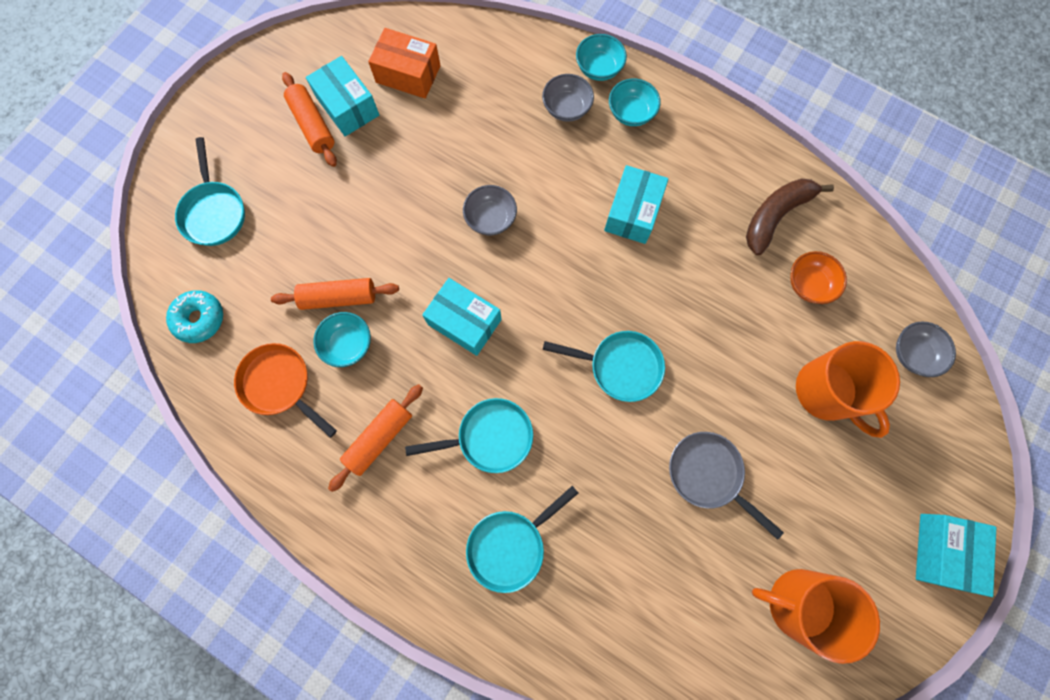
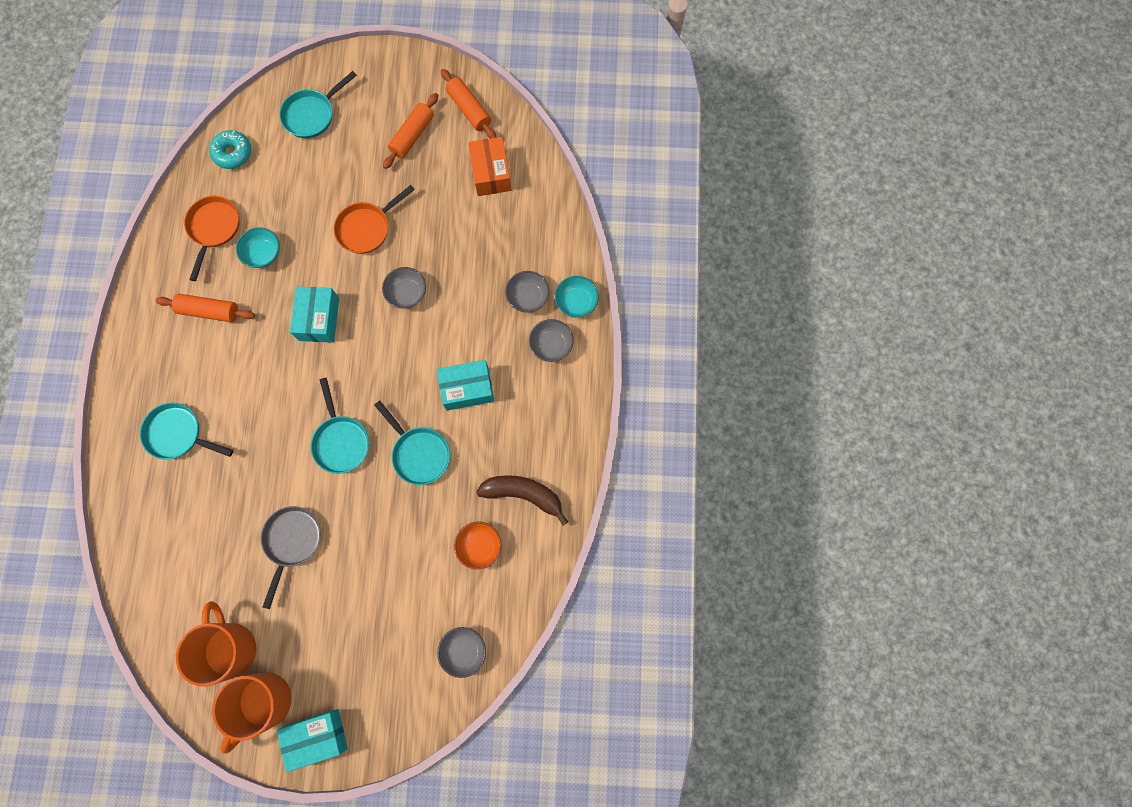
camera: 60 degrees right, 0 degrees up
orange rolling pin [271,278,399,310] -> orange rolling pin moved to [441,69,496,139]
turquoise box [306,56,379,137] -> none
turquoise pan [405,398,533,473] -> turquoise pan moved to [374,401,450,485]
turquoise bowl [609,79,661,126] -> grey bowl [529,319,574,362]
orange mug [796,341,900,438] -> orange mug moved to [212,672,292,754]
none -> orange pan [334,185,415,254]

